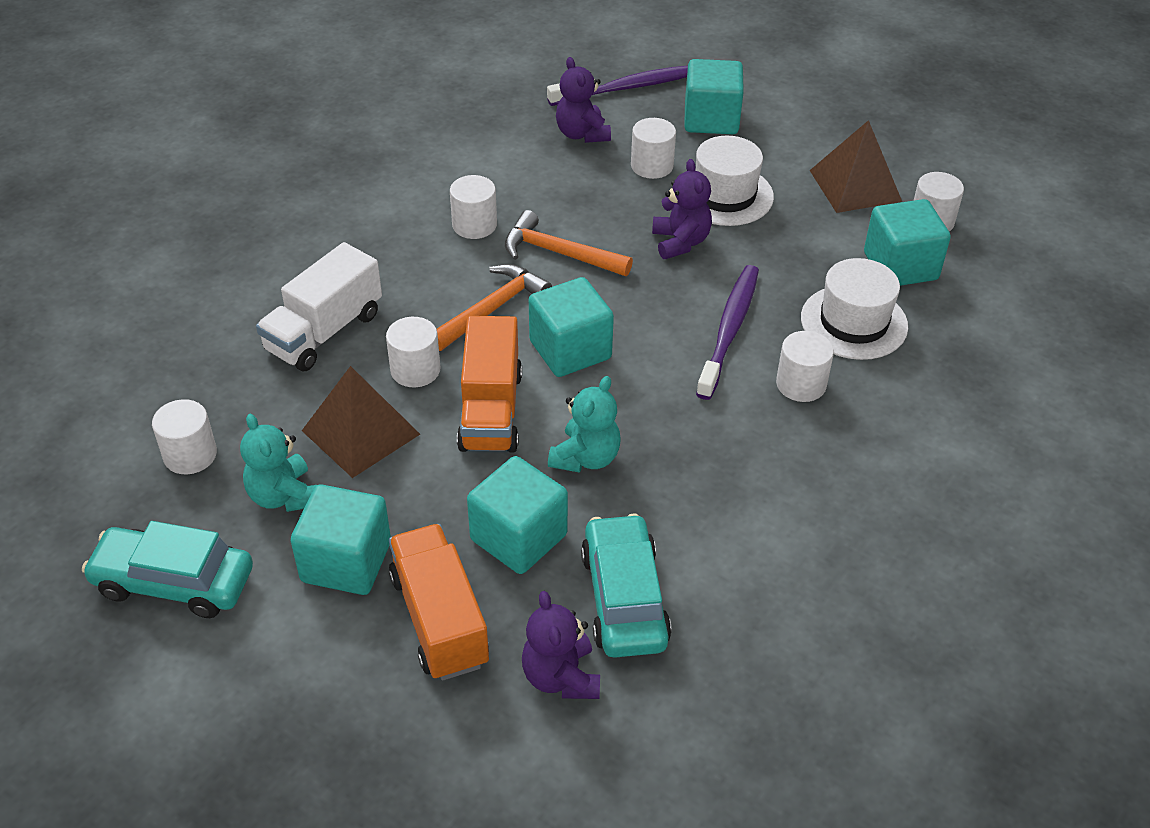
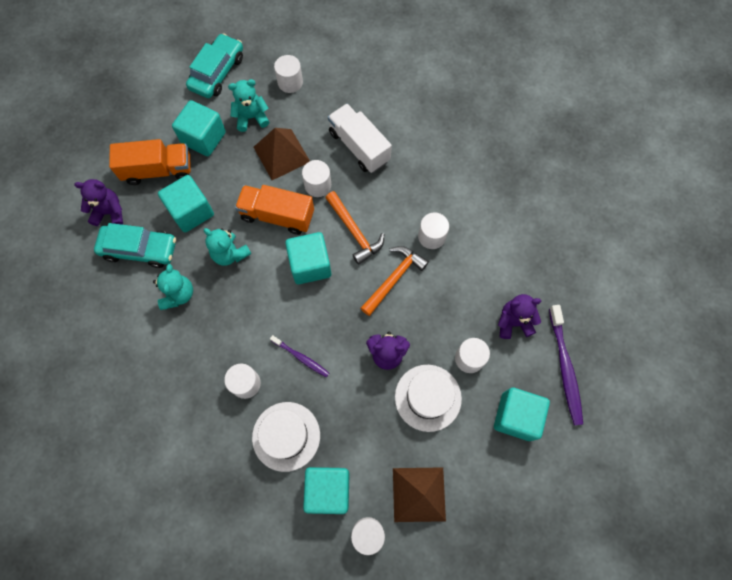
camera: 105 degrees right, 25 degrees up
purple toothbrush [696,265,759,400] -> purple toothbrush [270,335,329,377], size x0.58
none -> turquoise teddy bear [153,264,193,310]

